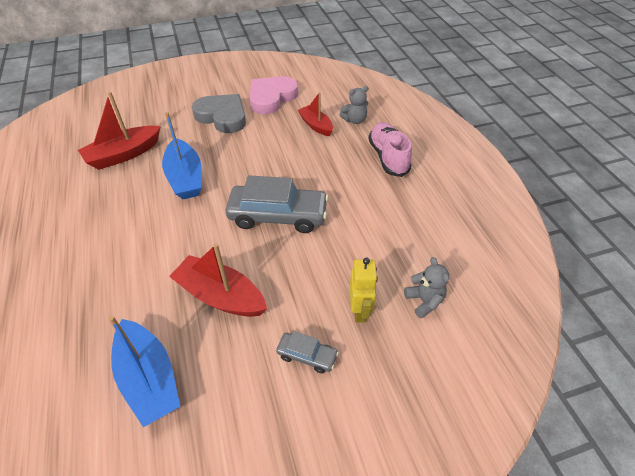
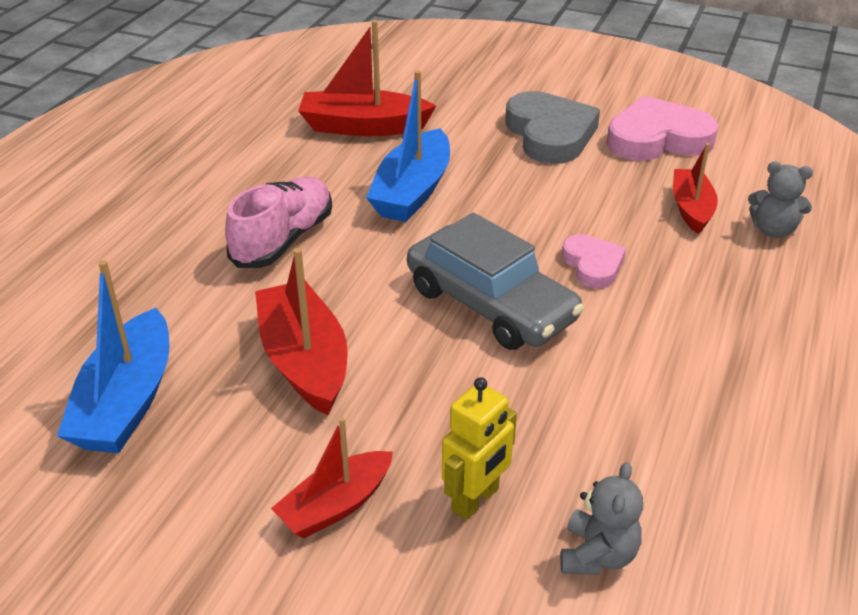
camera: 40 degrees right, 10 degrees down
grey car [276,331,339,374] -> red boat [271,417,393,539]
pink shoe [368,122,412,177] -> pink shoe moved to [225,176,332,268]
none -> pink heart [562,234,626,289]

